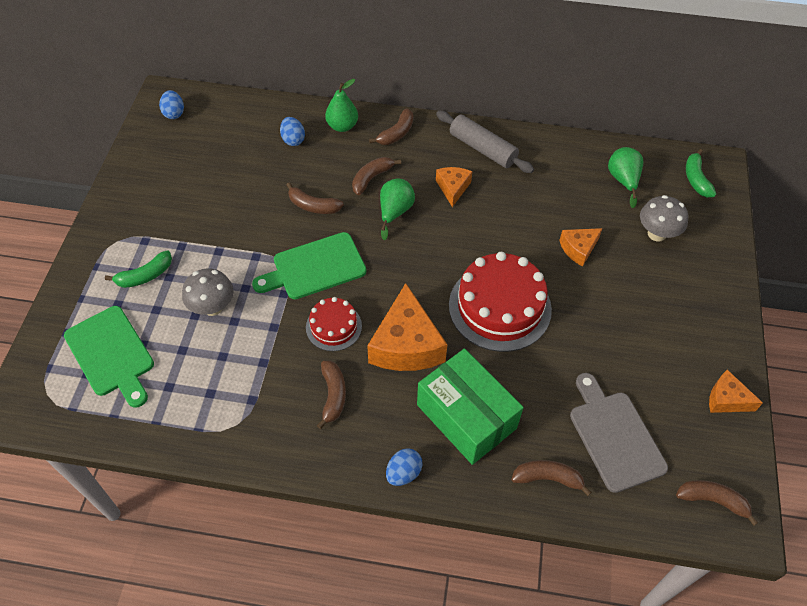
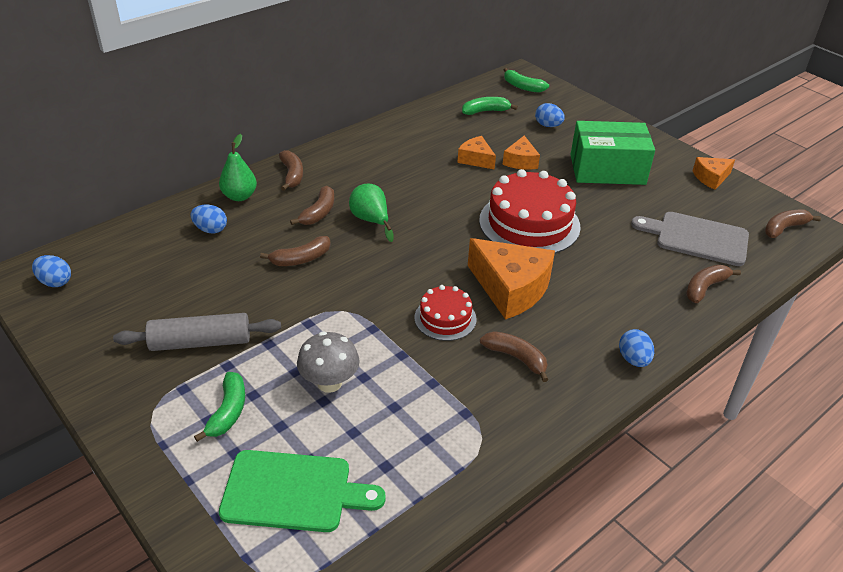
camera: 50 degrees left, 15 degrees down
green cutting board [252,232,367,299] -> none
brown banana [352,157,401,195] -> brown banana turned 150 degrees counterclockwise [290,186,334,225]
green box [417,348,523,465] -> green box moved to [570,121,655,185]
grey rolling pin [436,111,534,173] -> grey rolling pin moved to [113,313,281,351]
orange cheese [436,167,472,207] -> orange cheese moved to [457,136,496,170]
green pear [608,147,643,208] -> green banana [462,97,518,115]
grey mushroom [640,195,688,241] -> blue egg [535,103,565,127]

